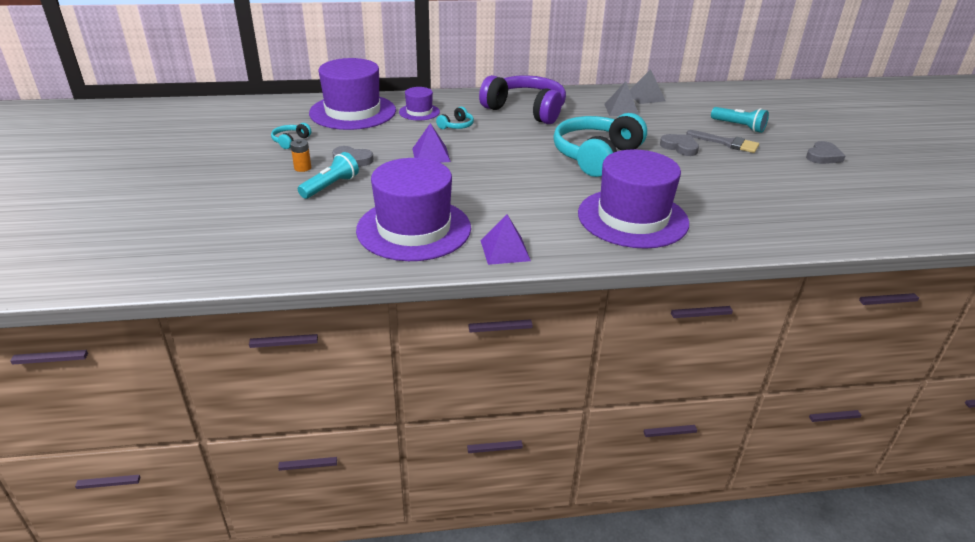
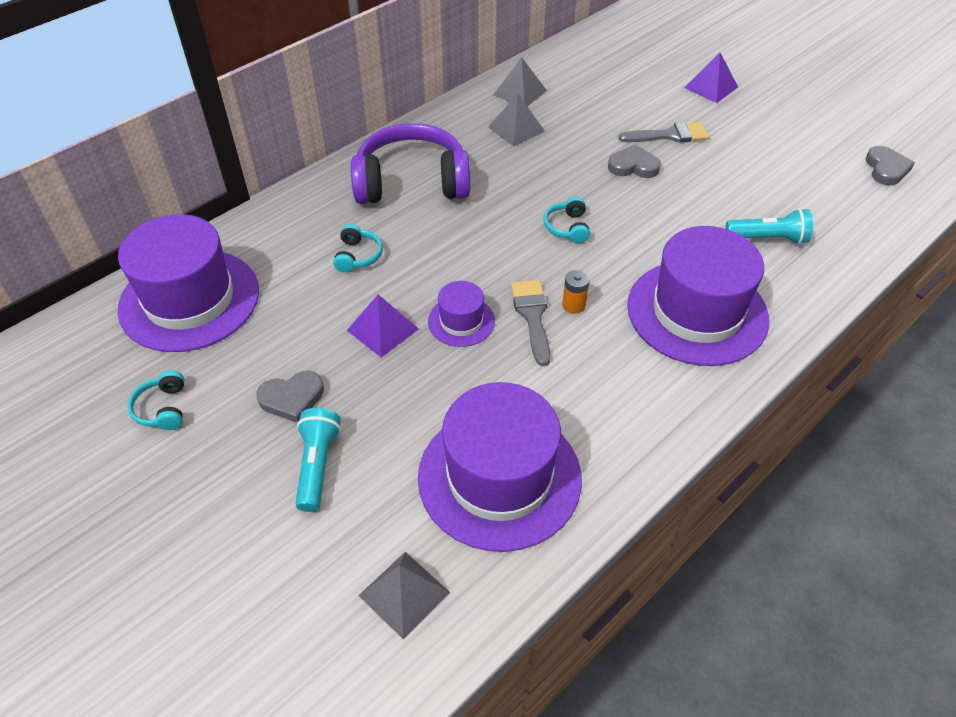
camera: 35 degrees left, 15 degrees up
orange battery [290,139,311,172] -> orange battery moved to [562,270,590,314]
purple hat [399,87,440,121] -> purple hat moved to [428,281,495,347]
purple pyramid [481,214,531,265] -> purple pyramid moved to [684,52,738,103]
turquoise headphones [553,113,647,177] -> turquoise headphones [543,197,590,243], size x0.41
turquoise flashlight [711,107,769,133] -> turquoise flashlight moved to [726,208,813,244]
grey heart [806,141,845,164] -> grey heart moved to [866,146,915,186]
none -> grey pyramid [358,552,450,640]
none -> grey brush [511,280,551,366]

